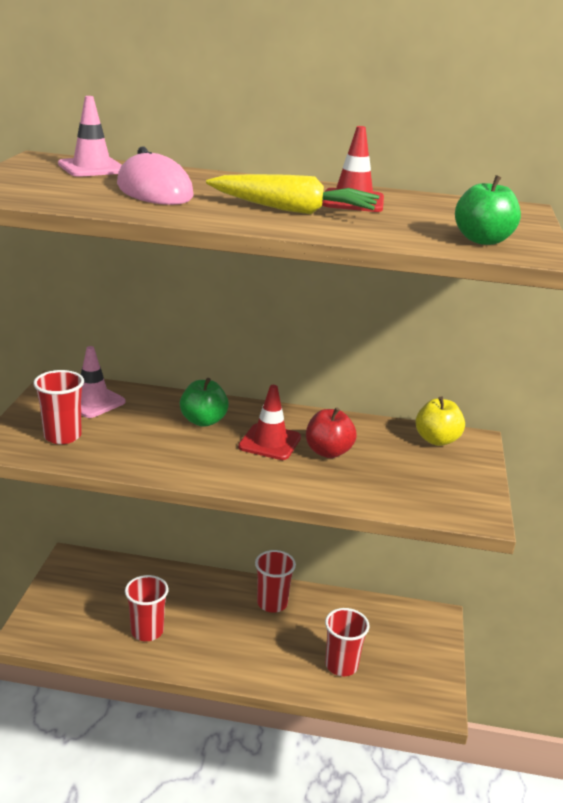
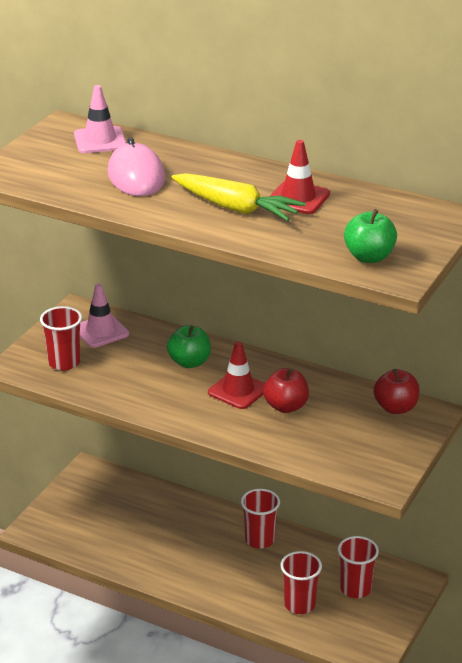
camera: 20 degrees right, 5 degrees up
red cup [125,575,169,641] -> red cup moved to [338,536,379,598]
yellow apple [416,396,465,446] -> red apple [374,369,420,414]

